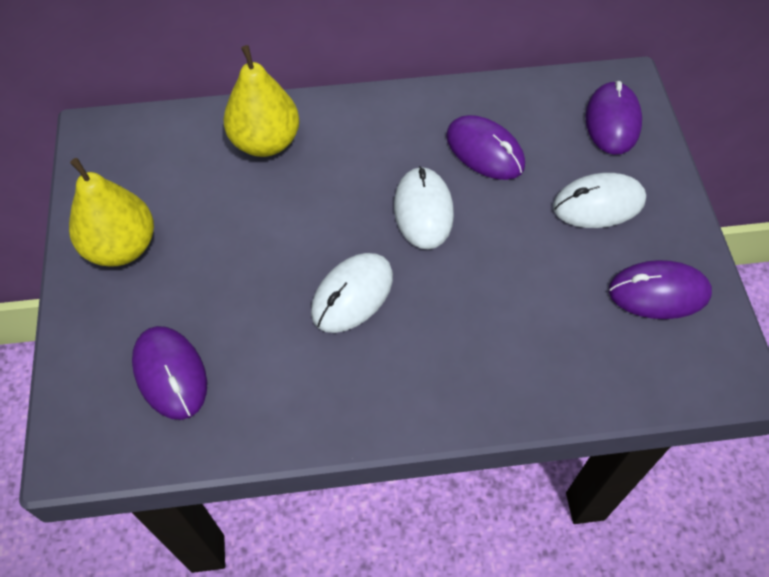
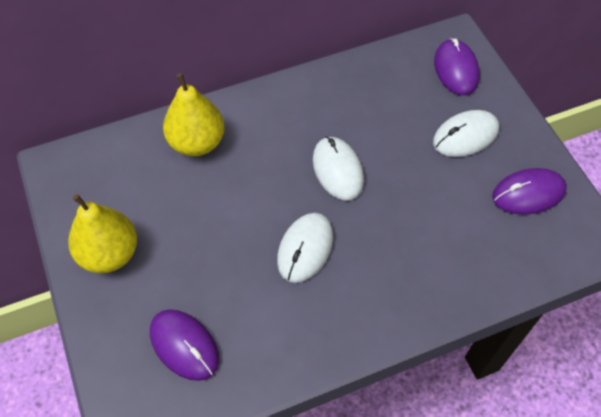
camera: 15 degrees left, 0 degrees up
purple mouse [446,115,525,180] -> none

